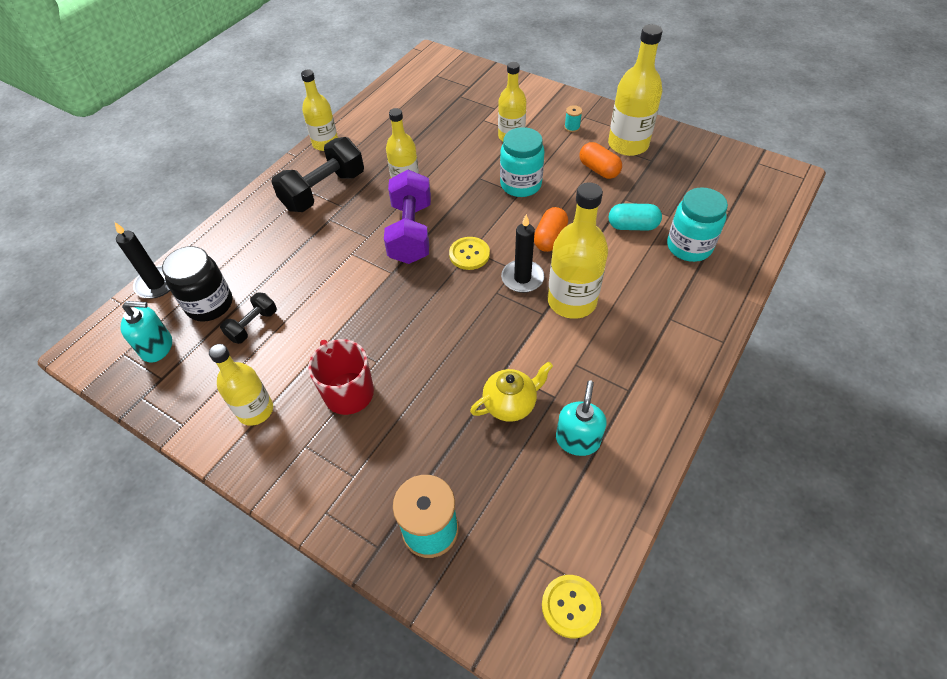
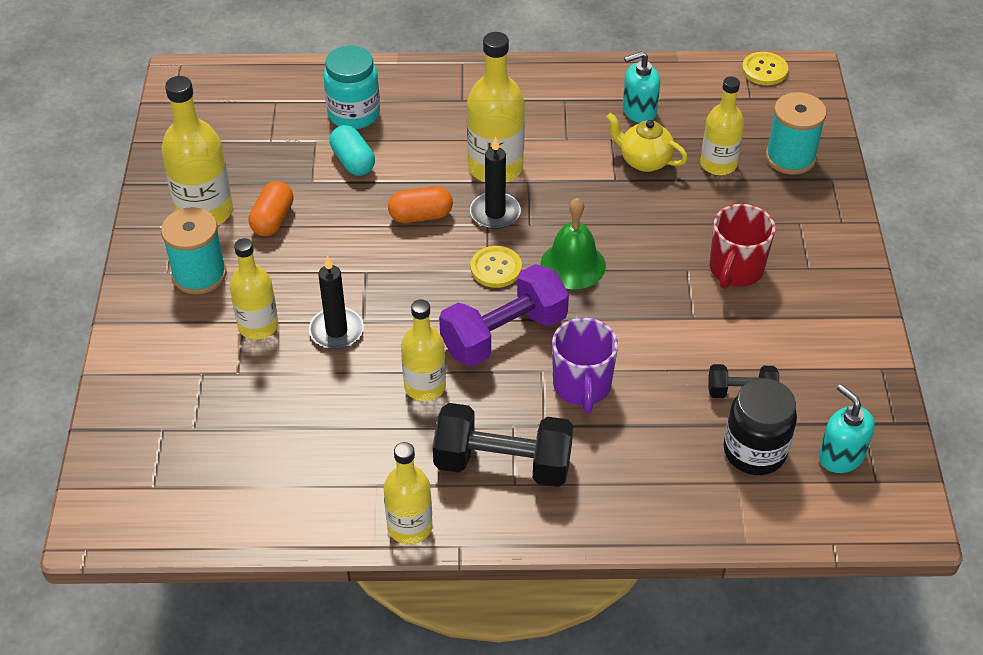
camera: 125 degrees left, 5 degrees down
black candle [115,222,170,299] -> black candle moved to [309,255,364,349]
yellow bottle [209,344,273,426] -> yellow bottle moved to [700,77,744,175]
turquoise jar [500,127,545,197] -> none
turquoise spool [564,105,582,132] -> turquoise spool [161,207,227,295], size x2.29
none -> green bell [541,198,606,289]
none -> purple mug [552,318,618,413]

